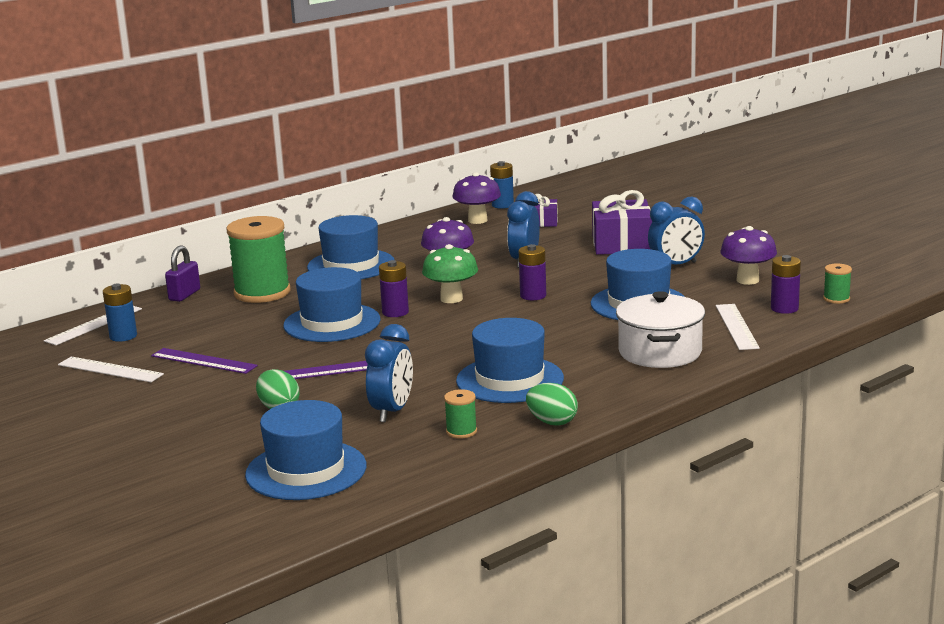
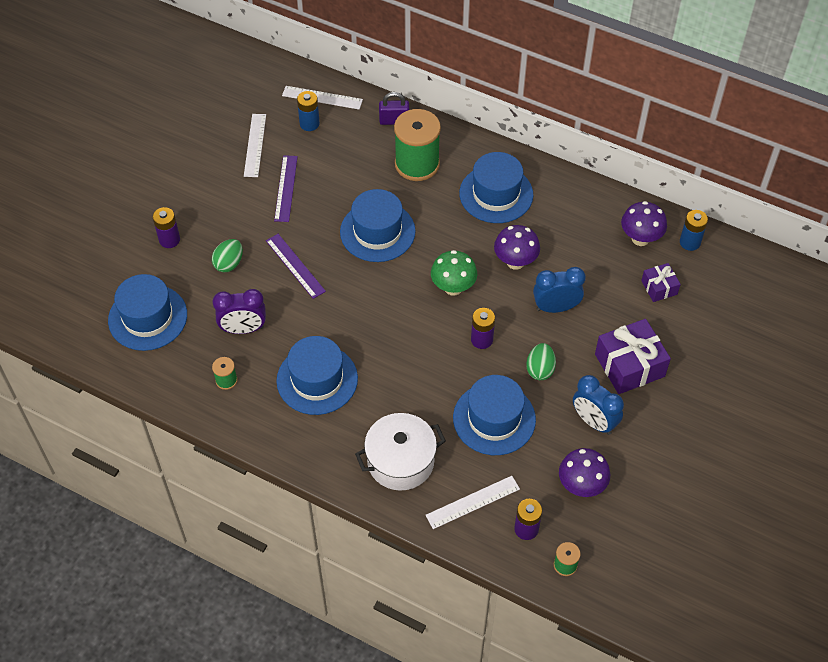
camera: 65 degrees right, 35 degrees up
blue clock [365,324,413,422] -> purple clock [212,289,266,334]
purple battery [379,260,409,317] -> purple battery moved to [153,207,180,248]
green egg [526,383,578,426] -> green egg moved to [526,343,556,380]

